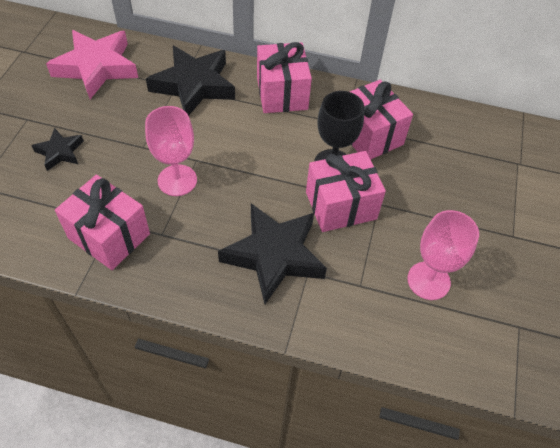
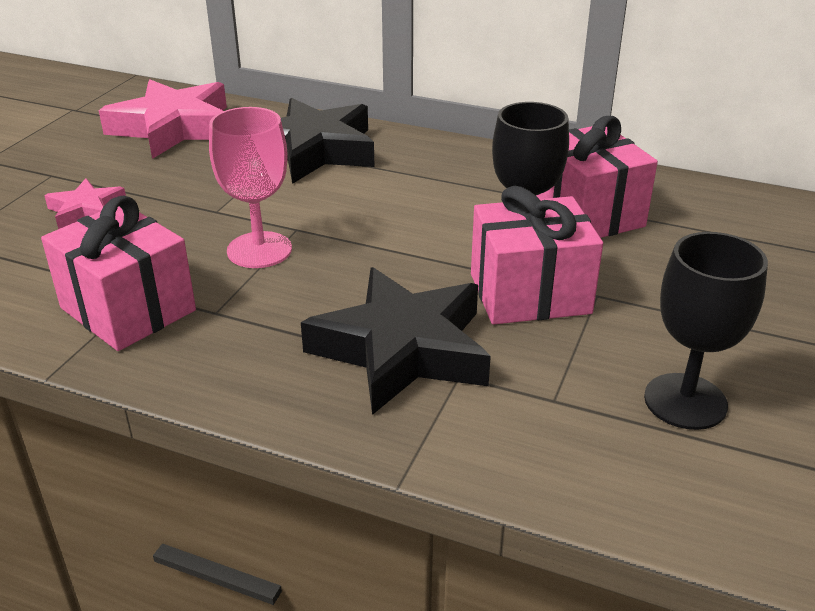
camera: 10 degrees right, 20 degrees down
black star [31,128,84,171] -> pink star [44,179,126,229]
pink gift [257,42,312,113] -> none
pink goblet [407,210,479,300] -> black goblet [644,232,768,430]

